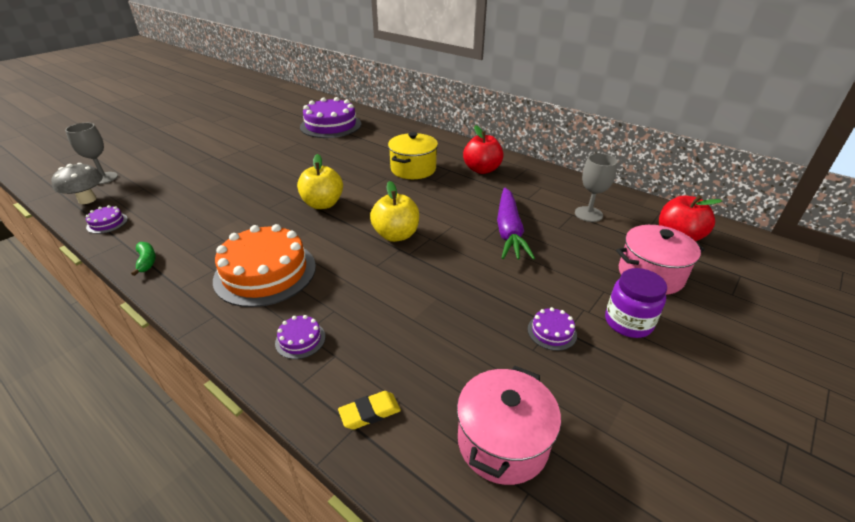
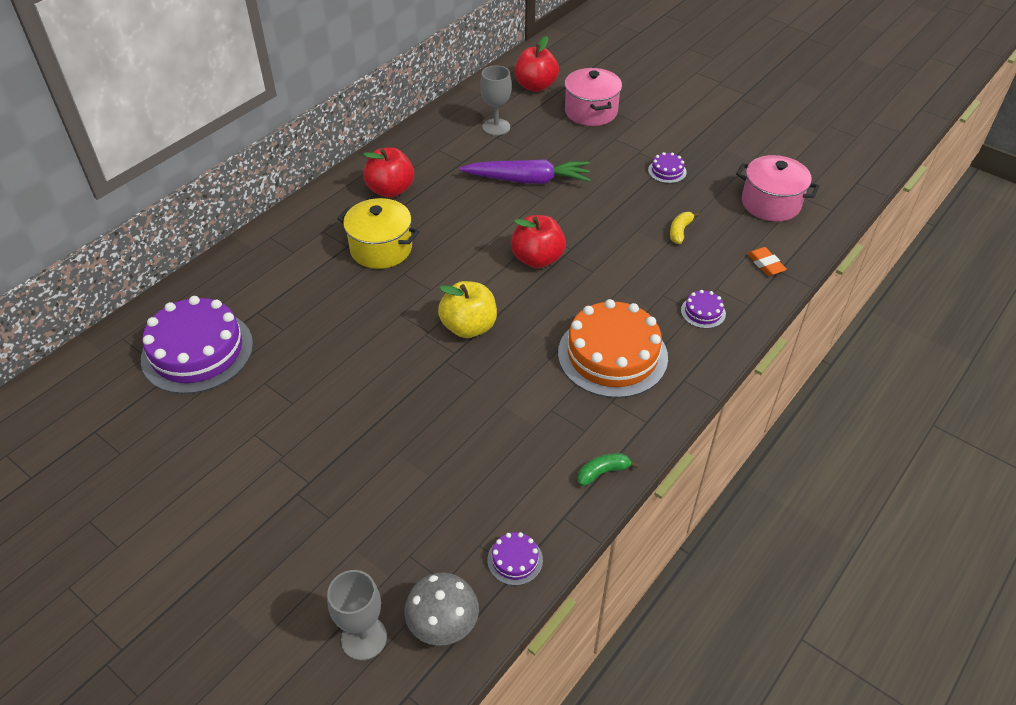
camera: 90 degrees left, 10 degrees up
yellow eraser [338,391,401,430] -> orange eraser [747,247,787,276]
yellow apple [370,181,419,242] -> red apple [511,215,566,268]
purple jar [605,268,667,338] -> none
none -> yellow banana [670,212,699,244]

